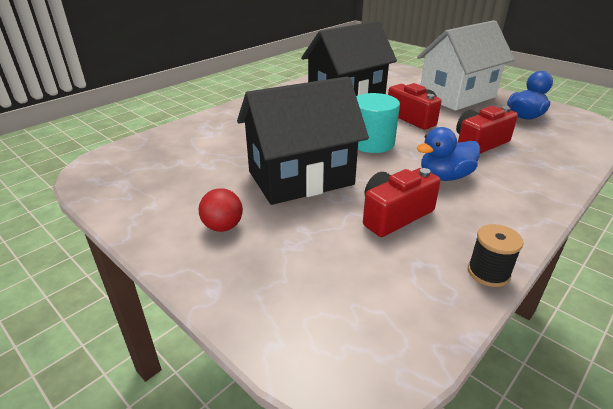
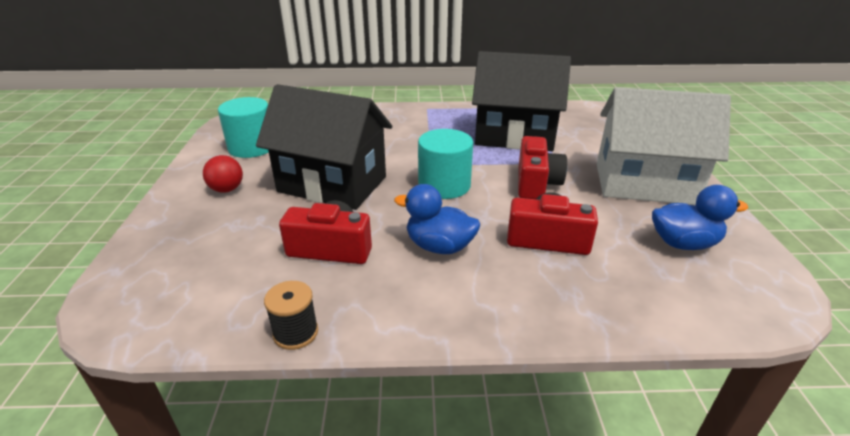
camera: 45 degrees right, 0 degrees up
none -> turquoise cylinder [218,97,269,158]

